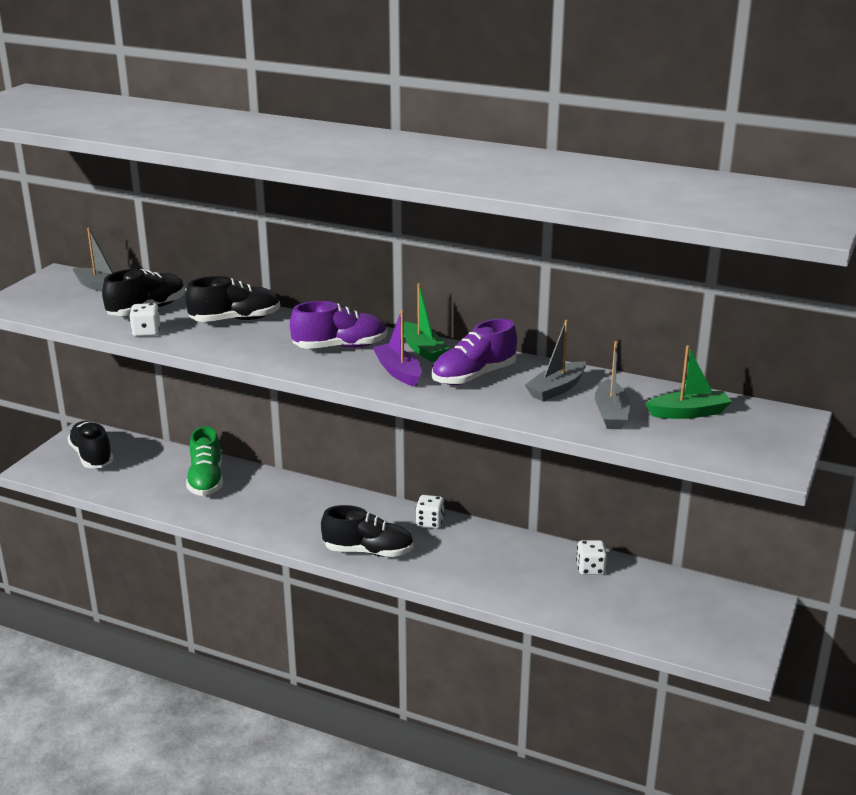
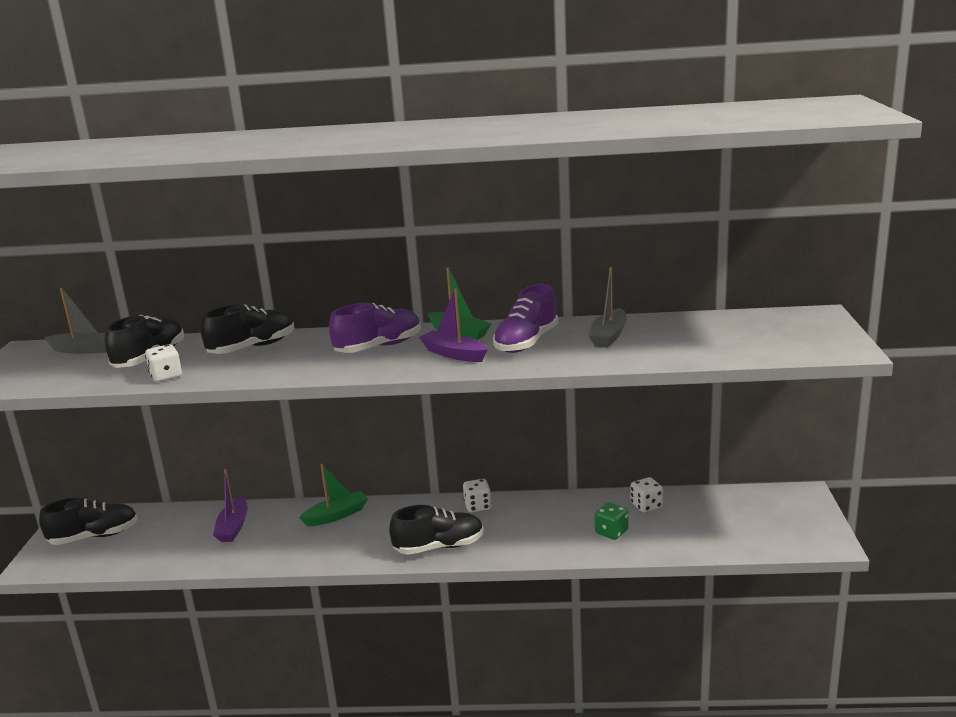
camera: 20 degrees left, 5 degrees down
black shoe [67,421,114,468] -> black shoe turned 120 degrees clockwise [39,498,138,545]
green shoe [186,426,223,496] -> purple boat [213,469,248,542]
grey boat [595,341,630,429] -> none
green boat [645,345,732,419] -> green boat moved to [299,464,368,526]
none -> green dice [595,502,628,540]

